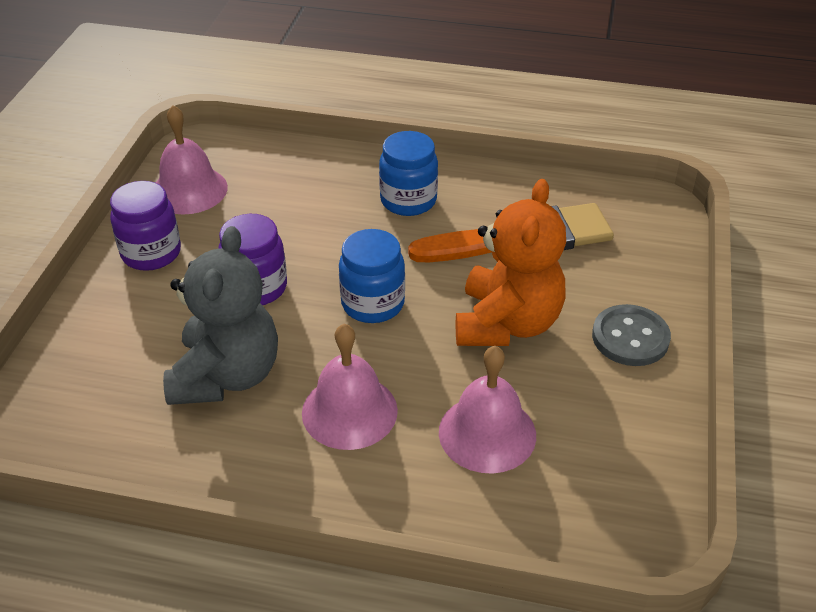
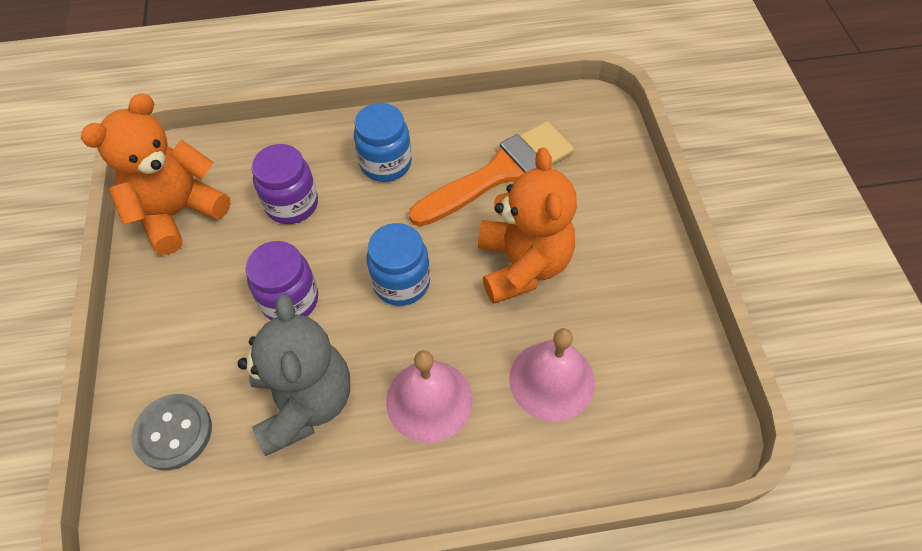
camera: 20 degrees left, 15 degrees up
purple jar [110,181,181,271] -> purple jar moved to [251,144,318,224]
pink bell [156,105,228,214] -> orange teddy bear [81,93,231,255]
grey button [592,304,671,366] -> grey button moved to [131,394,212,470]

